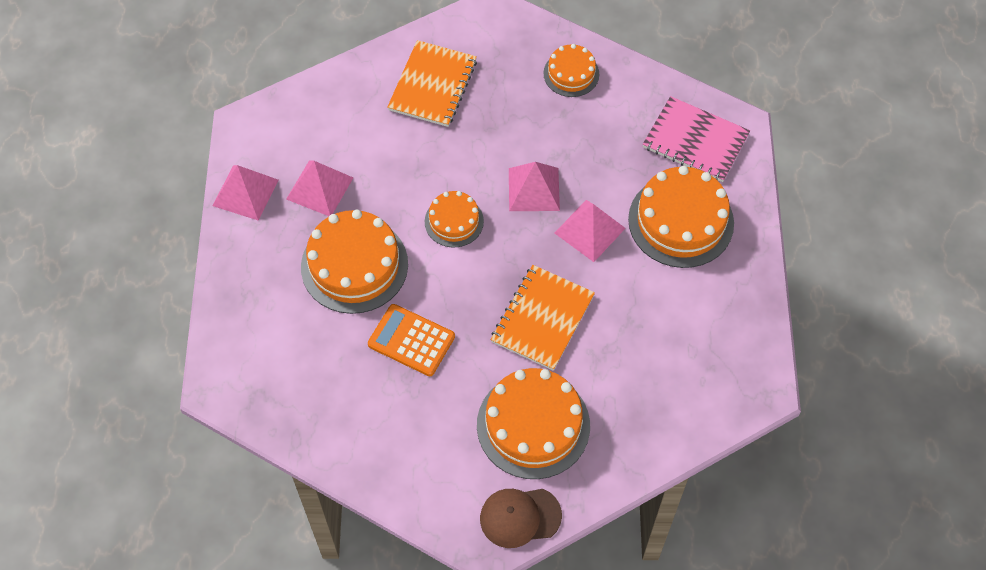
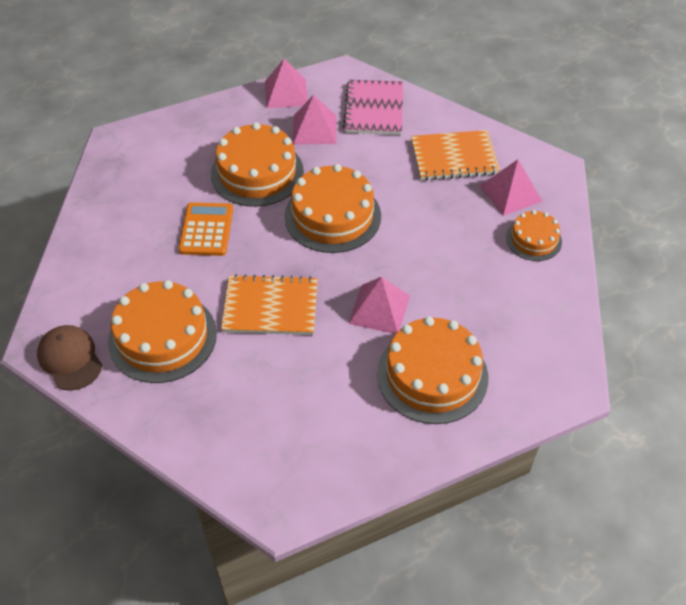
camera: 65 degrees right, 10 degrees down
orange cake [425,191,484,248] -> orange cake [284,164,381,253], size x1.78
pink pyramid [509,162,560,211] -> pink pyramid moved to [480,159,542,216]
pink notebook [643,96,750,182] -> pink notebook moved to [343,80,403,135]

